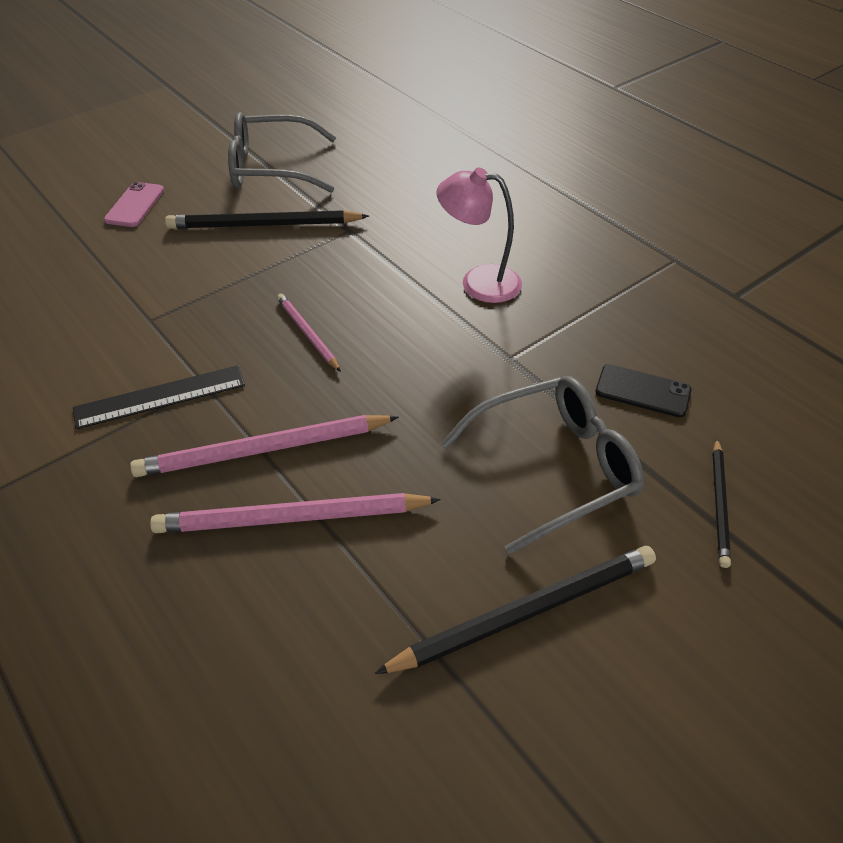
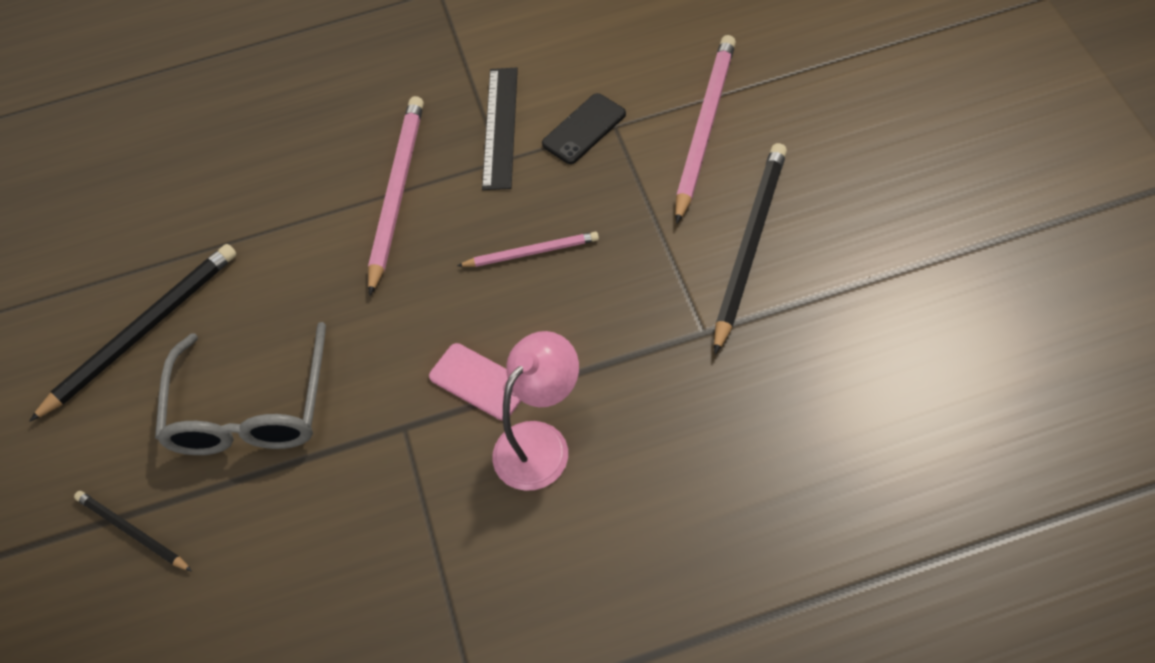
camera: 120 degrees right, 10 degrees up
pink phone [104,182,164,227] -> pink phone moved to [429,343,521,420]
pink pencil [150,493,441,533] -> pink pencil moved to [675,35,736,224]
grey glasses [228,112,336,193] -> none
black pencil [375,546,656,674] -> black pencil turned 135 degrees counterclockwise [29,244,236,422]
black phone [595,364,691,418] -> black phone moved to [542,93,626,164]

